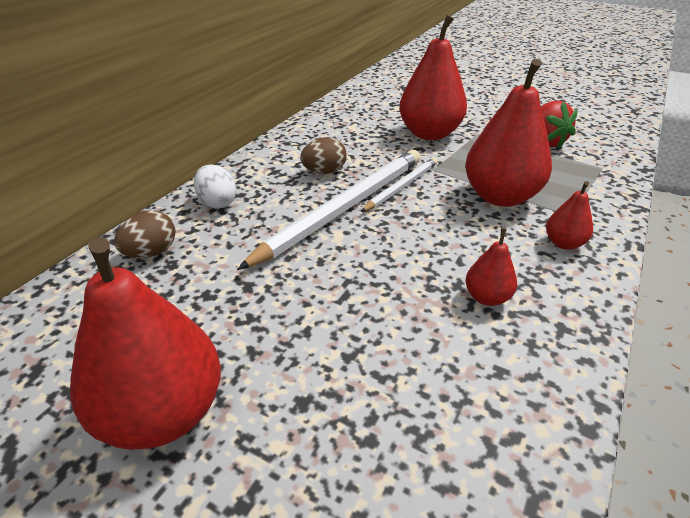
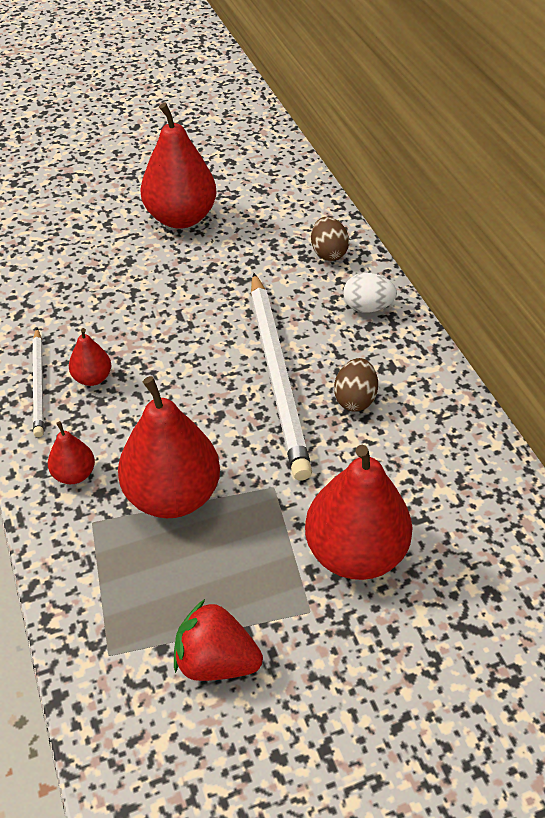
camera: 130 degrees right, 10 degrees up
white pencil [361,158,438,212] -> white pencil moved to [33,328,44,437]

